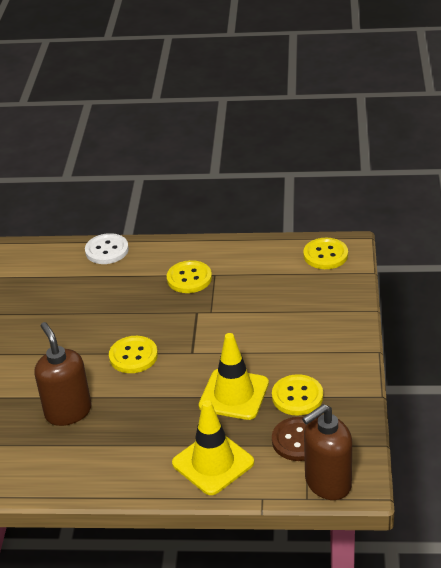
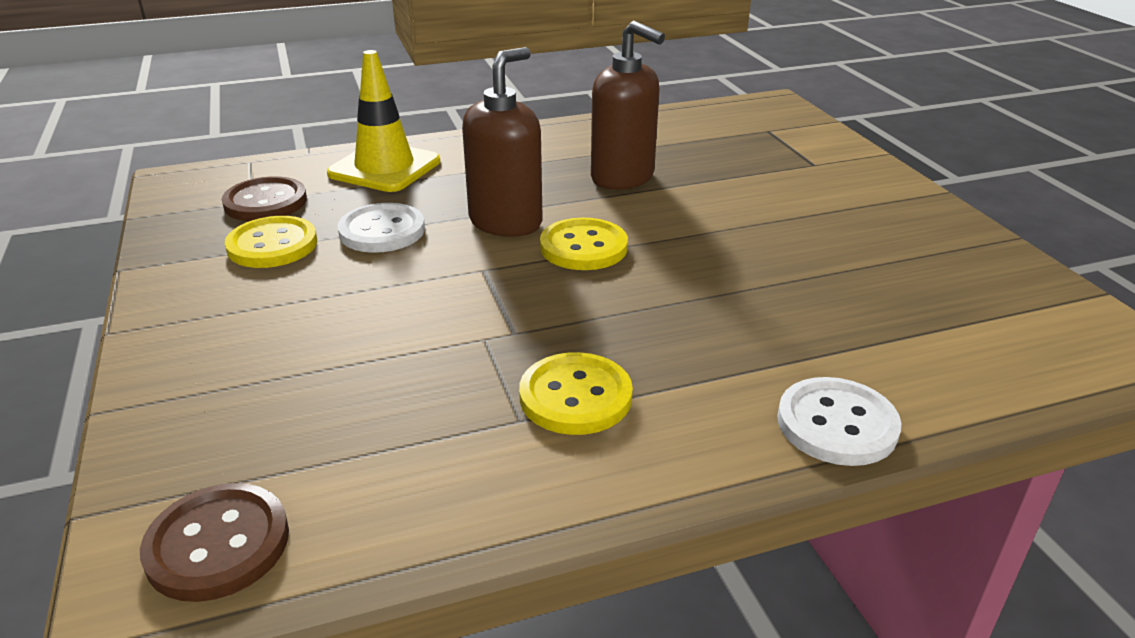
camera: 155 degrees right, 5 degrees down
yellow traffic cone [199,333,269,420] -> white button [337,203,425,253]
brown soap dispenser [302,404,352,500] -> brown soap dispenser moved to [462,47,543,237]
yellow button [303,238,348,269] -> brown button [140,483,289,602]

